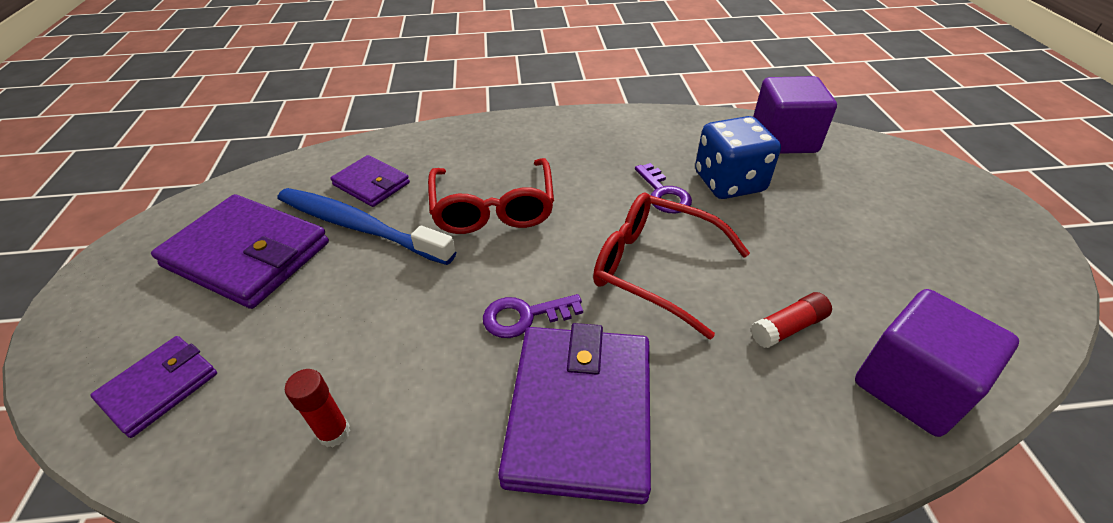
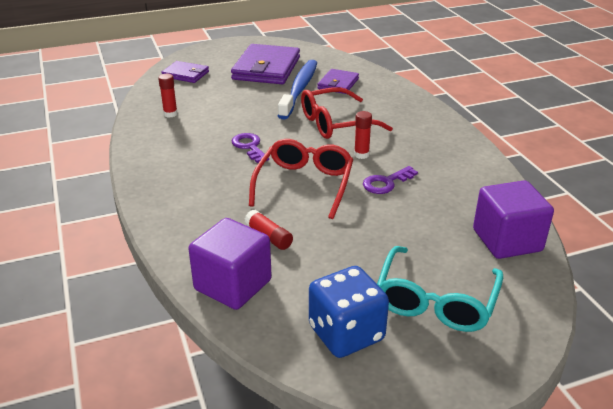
camera: 75 degrees right, 10 degrees down
purple wallet [498,323,651,504] -> none
blue dice [695,116,781,199] -> blue dice moved to [309,266,389,358]
none -> red glue stick [354,111,372,159]
none -> turquoise glasses [377,246,503,332]

